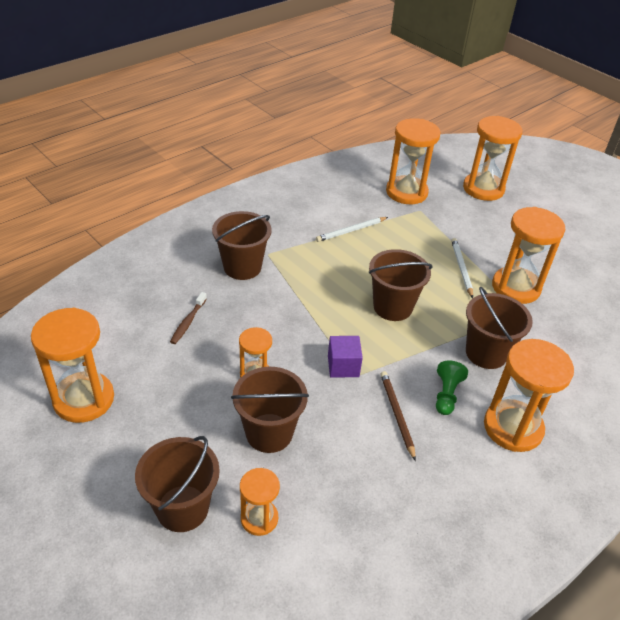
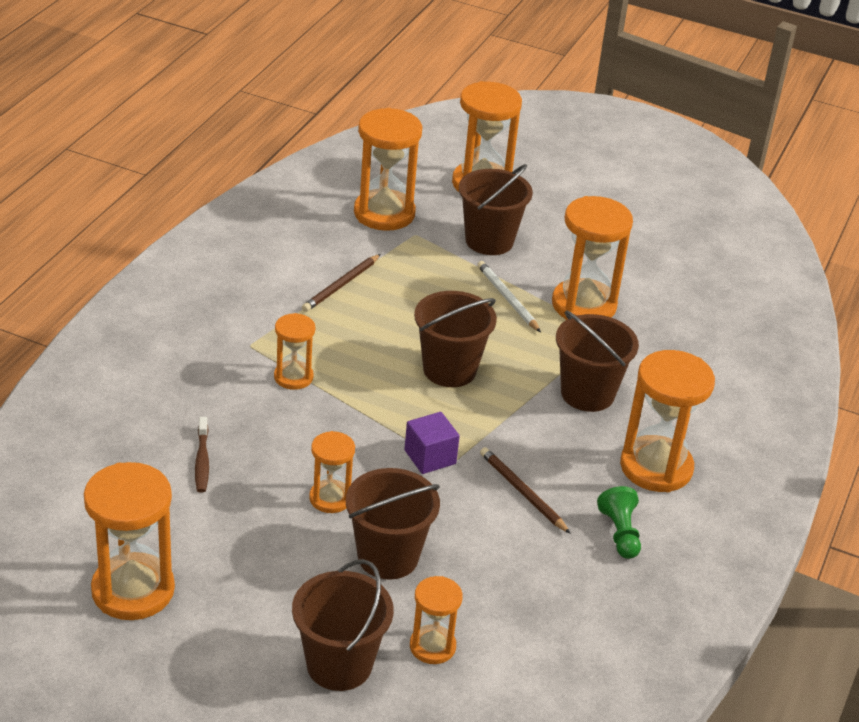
camera: 25 degrees left, 5 degrees down
brown bucket [212,211,272,280] -> brown bucket moved to [459,164,533,255]
white pencil [316,217,388,242] -> brown pencil [302,254,381,312]
green pawn [436,361,468,415] -> green pawn moved to [597,486,641,559]
none -> orange hourglass [274,313,315,390]

